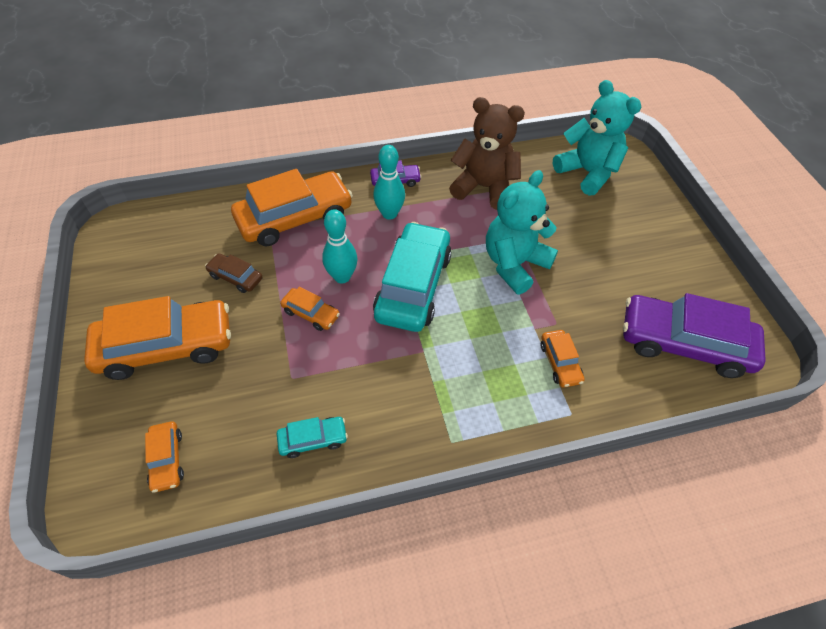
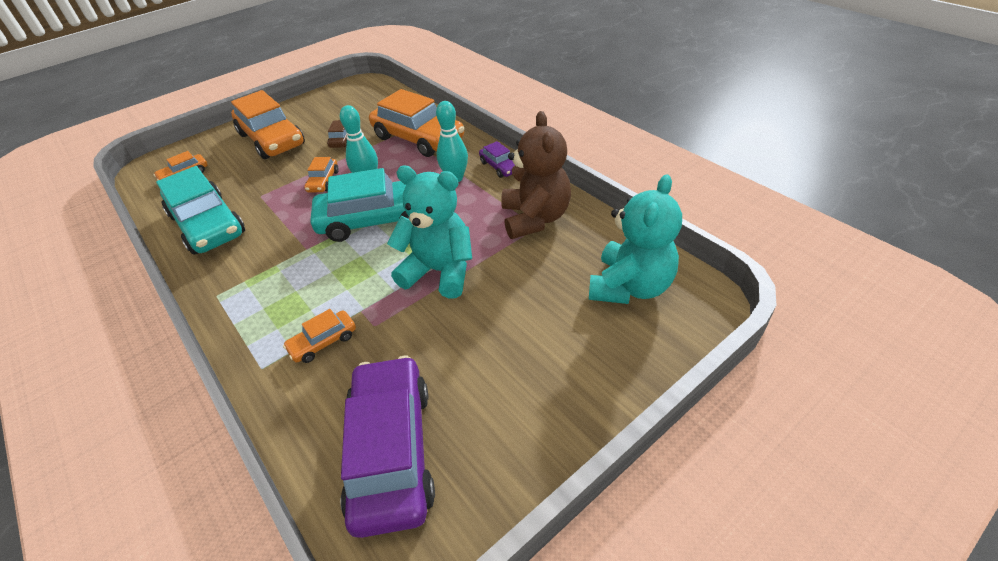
camera: 70 degrees right, 10 degrees down
turquoise car [277,417,348,458] -> turquoise car [156,166,245,255], size x2.17

